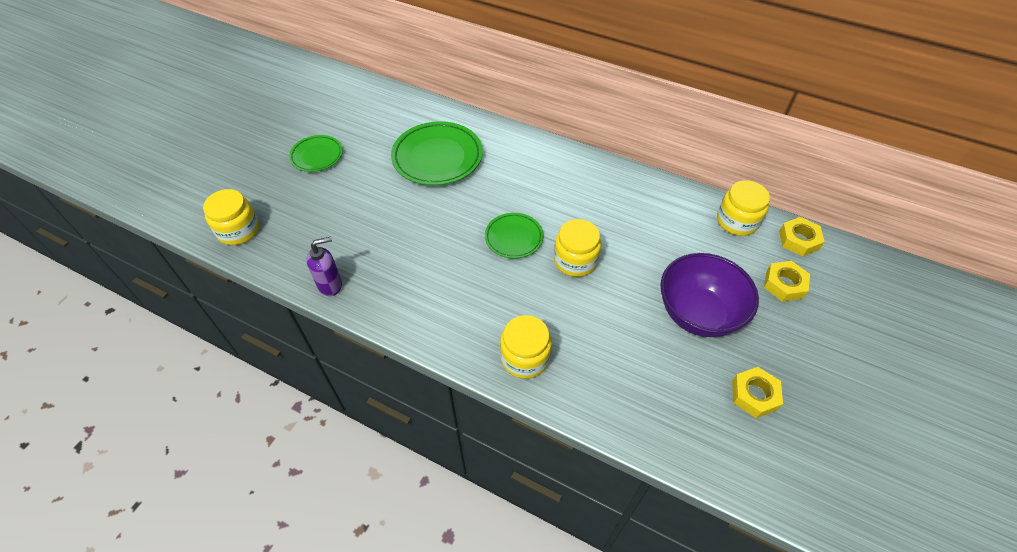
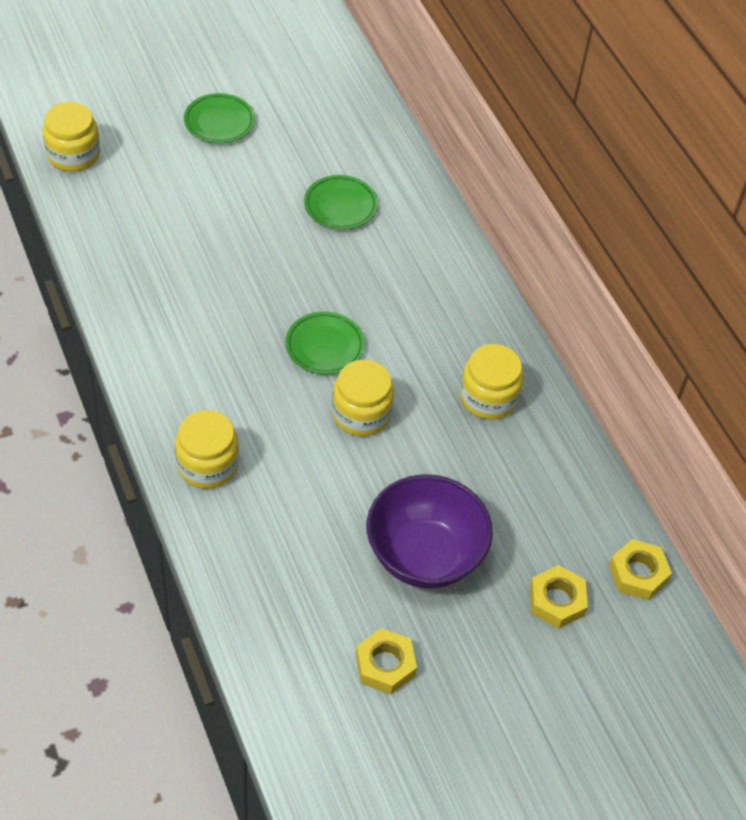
camera: 35 degrees right, 0 degrees up
purple soap dispenser [306,237,342,296] -> none
green plate [391,121,483,186] -> green plate [304,175,378,230], size x0.58
yellow jar [717,180,770,236] -> yellow jar moved to [460,344,523,420]

